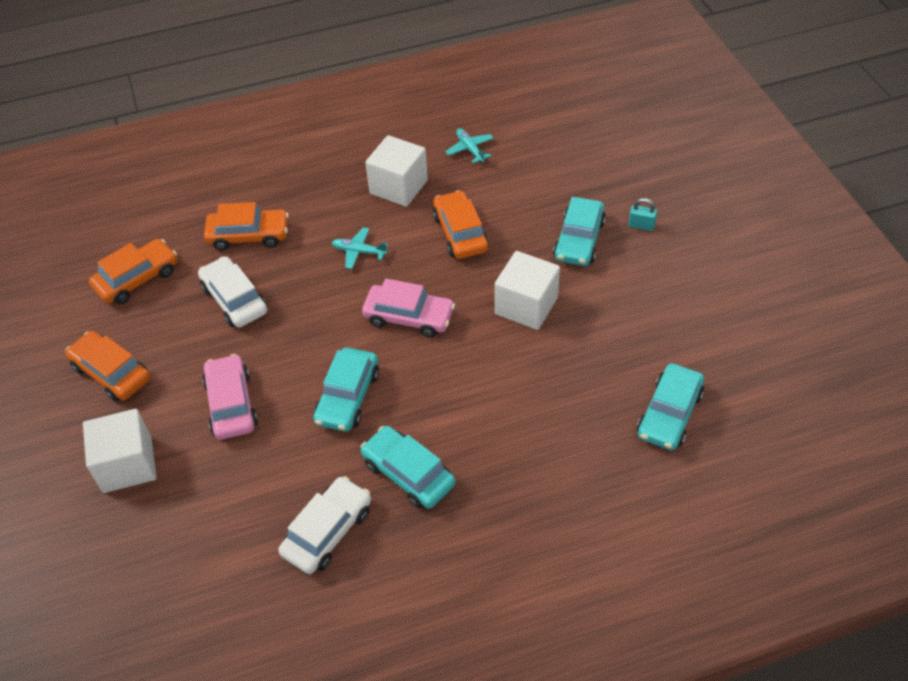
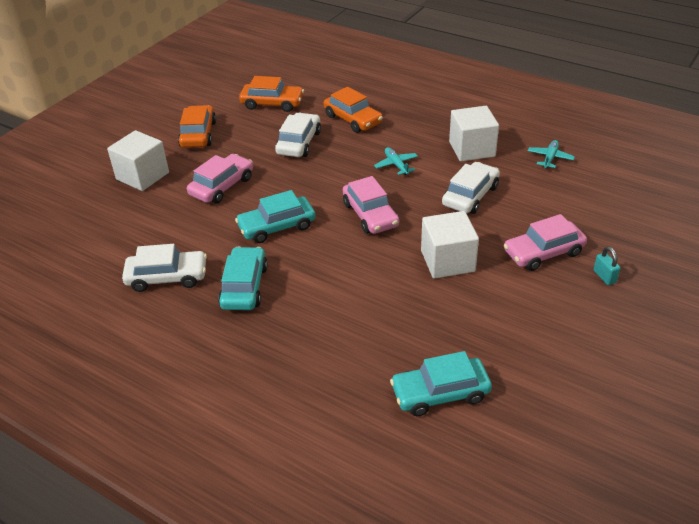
camera: 50 degrees right, 10 degrees down
orange car [432,190,489,259] -> white car [442,162,500,214]
turquoise car [553,197,606,266] -> pink car [504,214,587,271]

